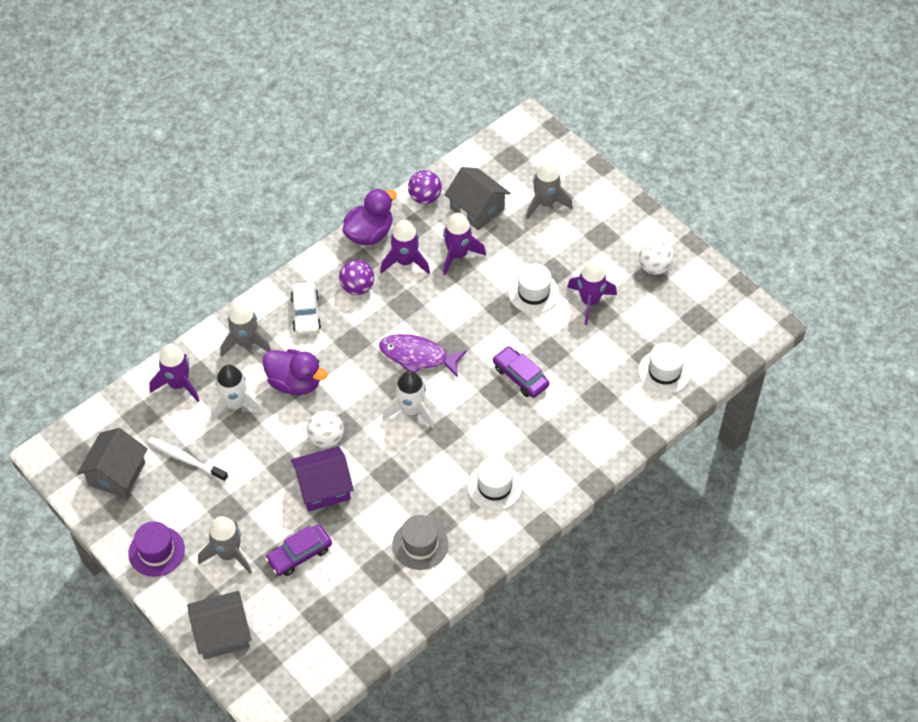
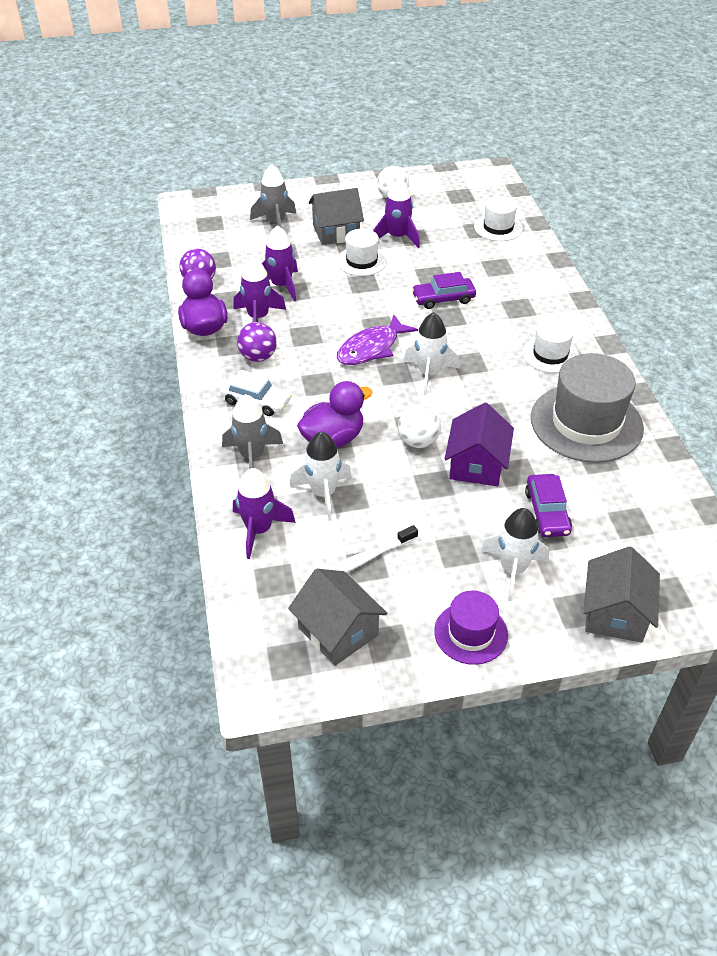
camera: 60 degrees left, 10 degrees down
grey rocket [198,516,252,573] -> white rocket [481,508,549,601]
grey hat [392,515,448,570] -> grey hat [531,353,644,463], size x1.84
grey house [445,167,510,230] -> grey house moved to [308,188,364,245]

